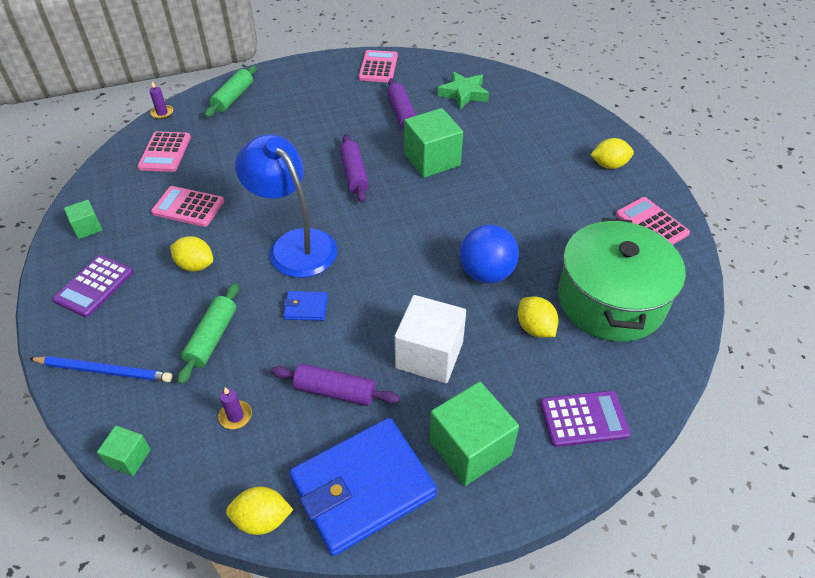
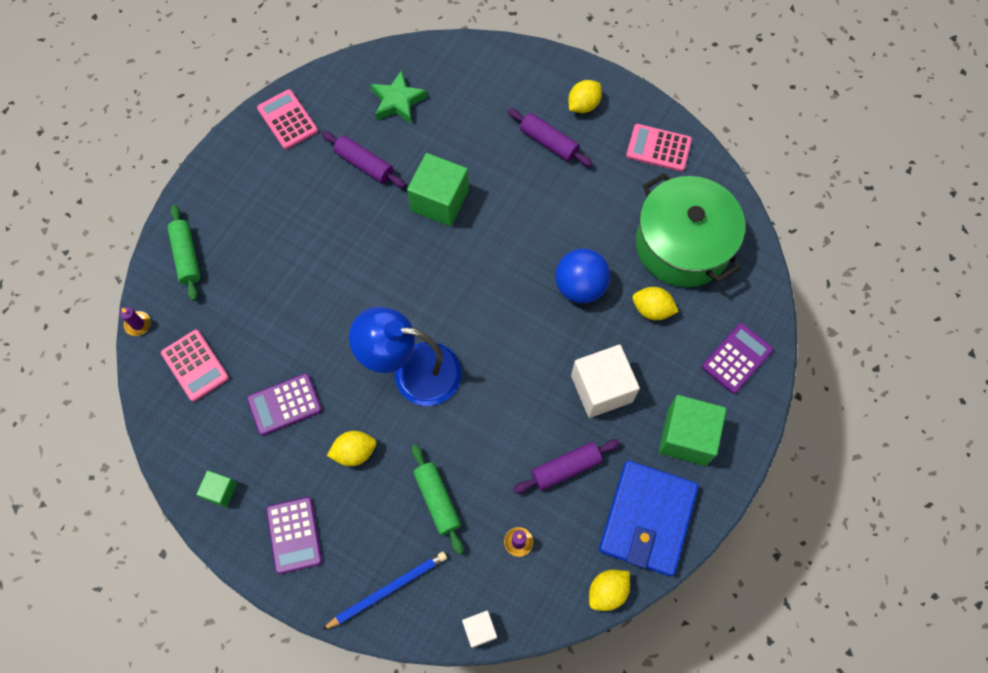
camera: 40 degrees left, 20 degrees up
green cube [97,426,151,476] -> white cube [462,610,497,648]
pink calculator [151,186,224,227] -> purple calculator [247,373,322,436]
blue wallet [283,291,328,321] -> none
purple rolling pin [340,134,369,203] -> purple rolling pin moved to [507,108,593,167]

